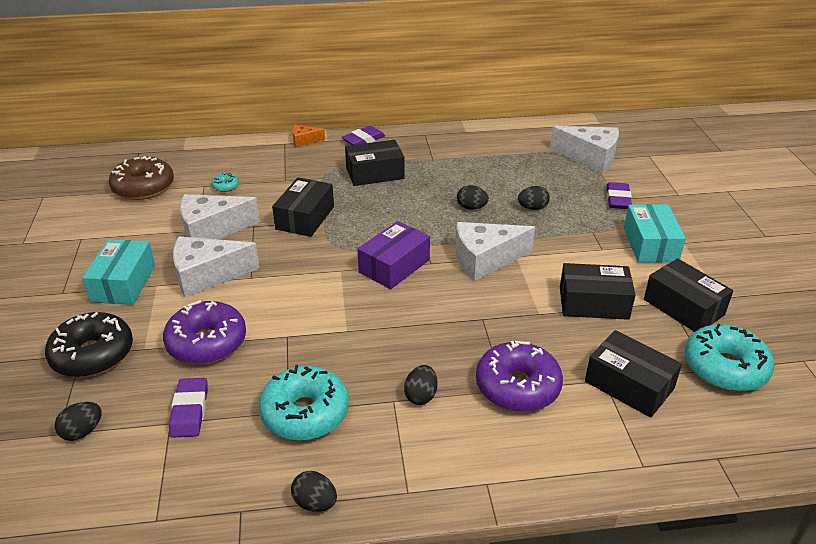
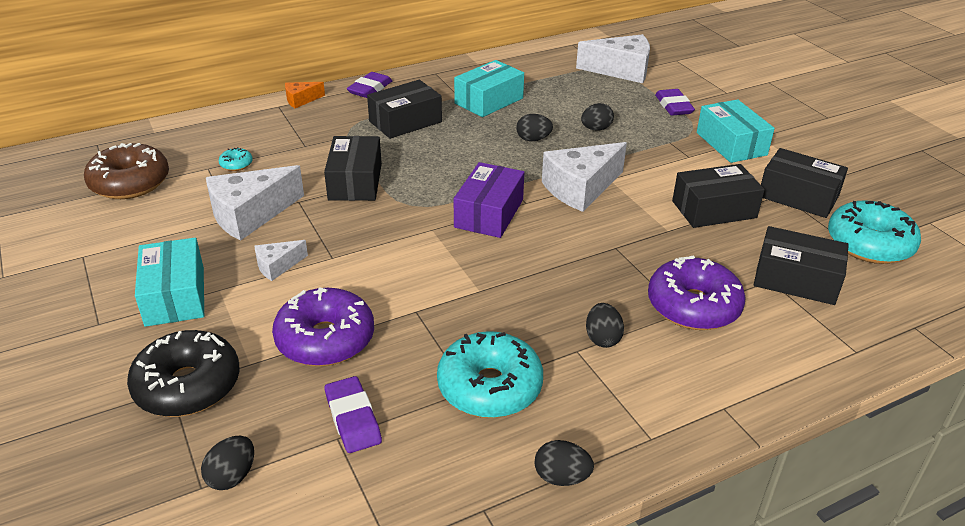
camera: 20 degrees left, 0 degrees up
white cheese [173,237,260,298] -> white cheese [254,240,308,281], size x0.51
none -> turquoise box [454,60,524,117]

